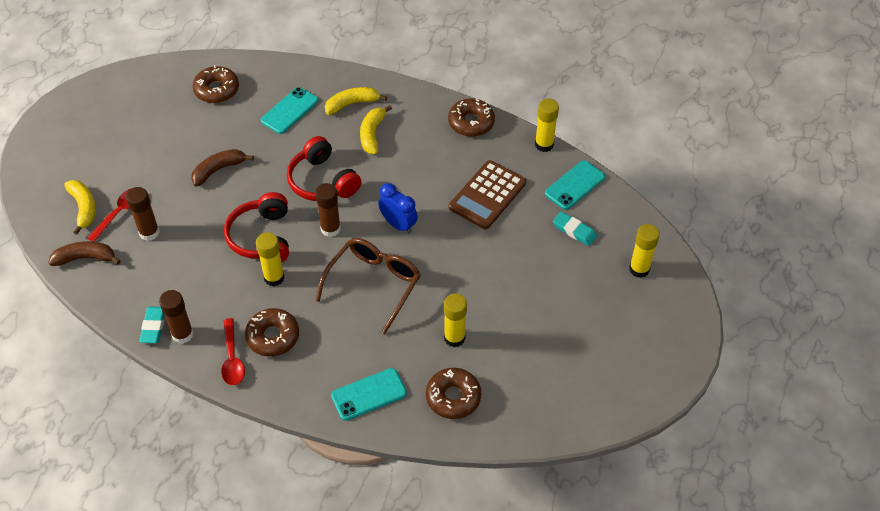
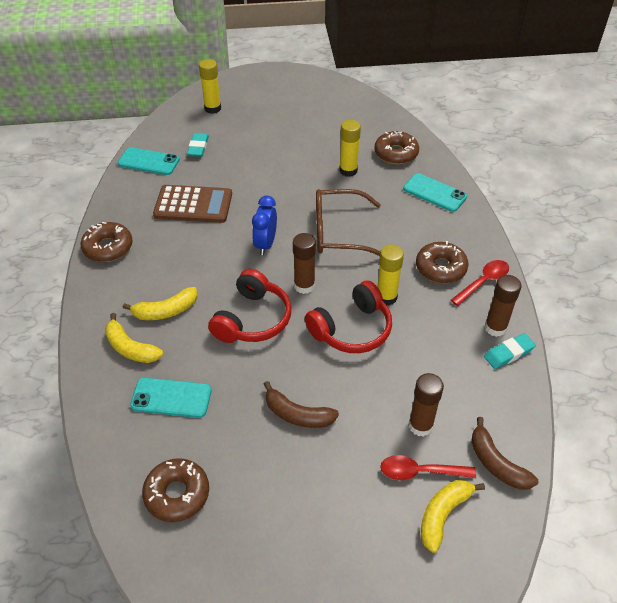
camera: 120 degrees left, 5 degrees down
yellow glue stick [535,98,559,152] -> none

